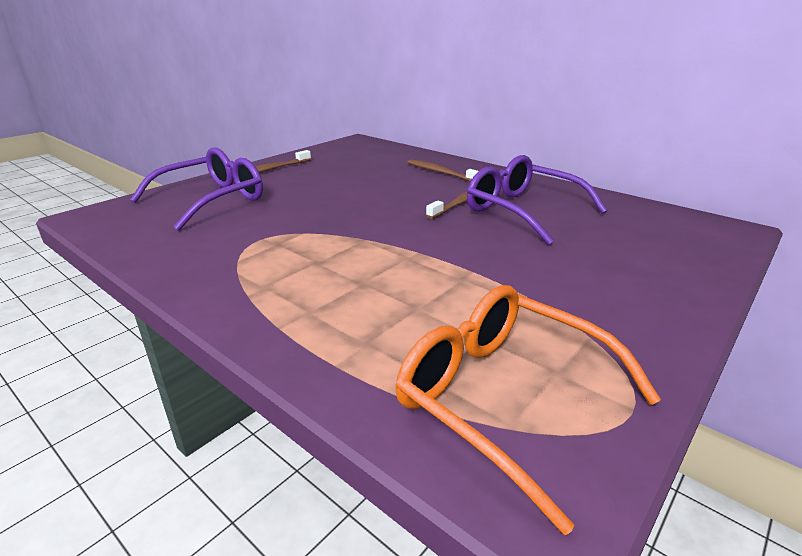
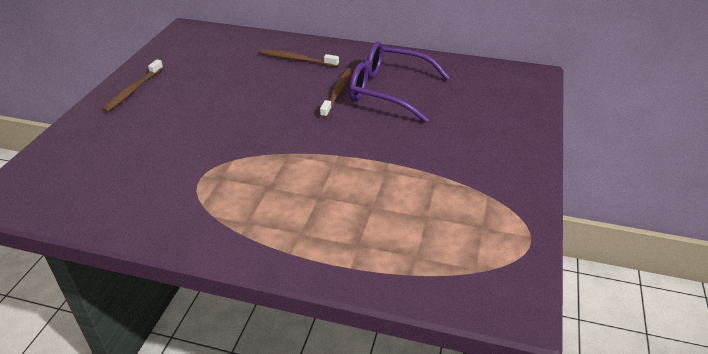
camera: 25 degrees left, 10 degrees up
purple glasses [130,147,263,230] -> none
orange glasses [395,285,661,536] -> none

